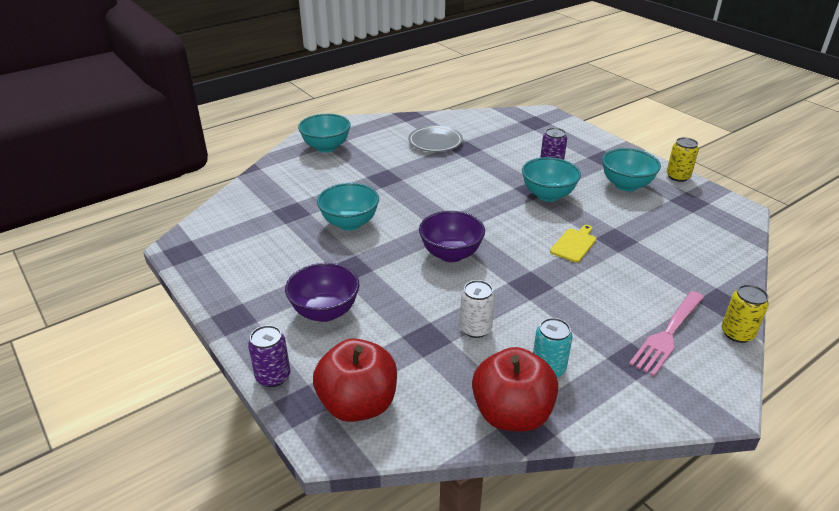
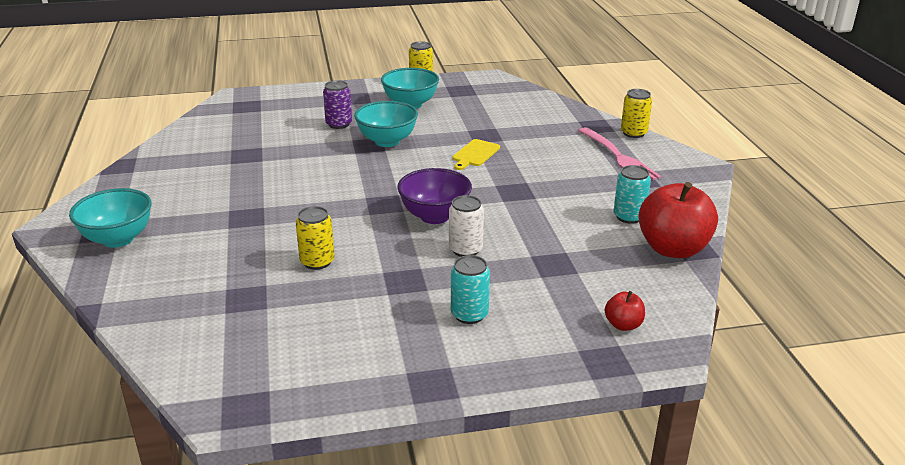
camera: 65 degrees left, 5 degrees down
purple can [248,325,290,387] -> none
purple bowl [285,263,360,322] -> turquoise can [451,255,490,324]
red apple [313,338,397,422] -> red apple [605,291,645,331], size x0.46
turquoise bowl [317,183,379,231] -> yellow can [296,206,335,270]
grey plate [408,126,463,152] -> none
white can [460,280,495,338] -> white can moved to [449,195,484,257]
yellow cutting board [550,225,596,263] -> yellow cutting board turned 120 degrees counterclockwise [452,139,500,170]

